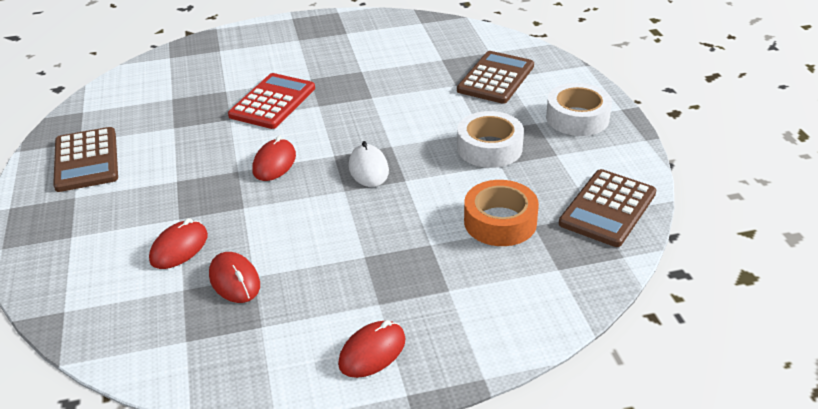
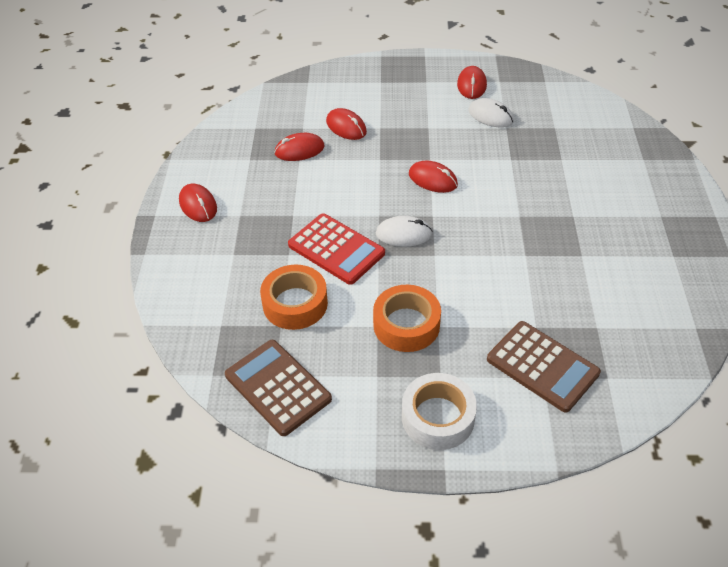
camera: 105 degrees right, 10 degrees up
brown calculator [53,127,118,192] -> red mouse [457,66,487,99]
red calculator [228,73,315,129] -> red calculator moved to [288,214,385,285]
white tape [457,111,524,168] -> orange tape [373,285,441,352]
none -> white mouse [469,98,514,128]

